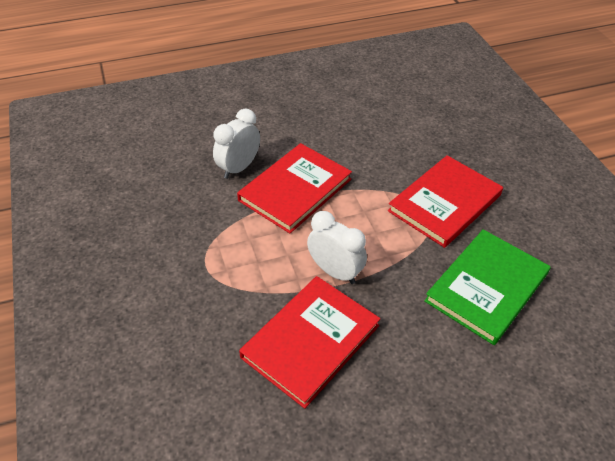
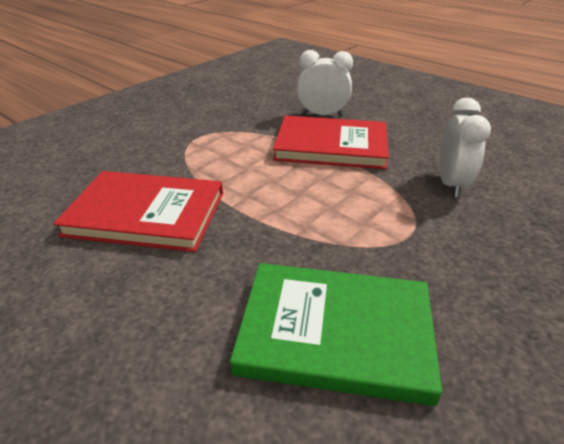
camera: 60 degrees right, 10 degrees down
white clock [307,211,367,284] -> white clock moved to [440,98,491,197]
red book [388,155,503,248] -> none

